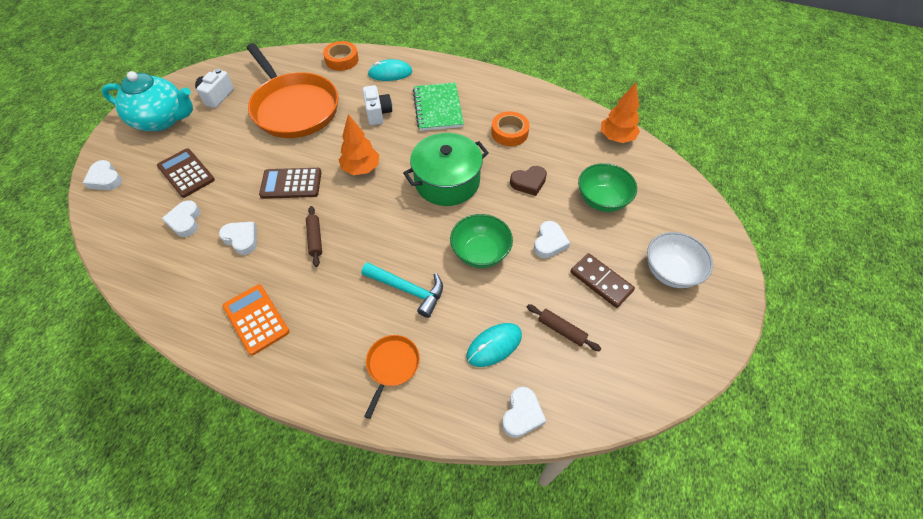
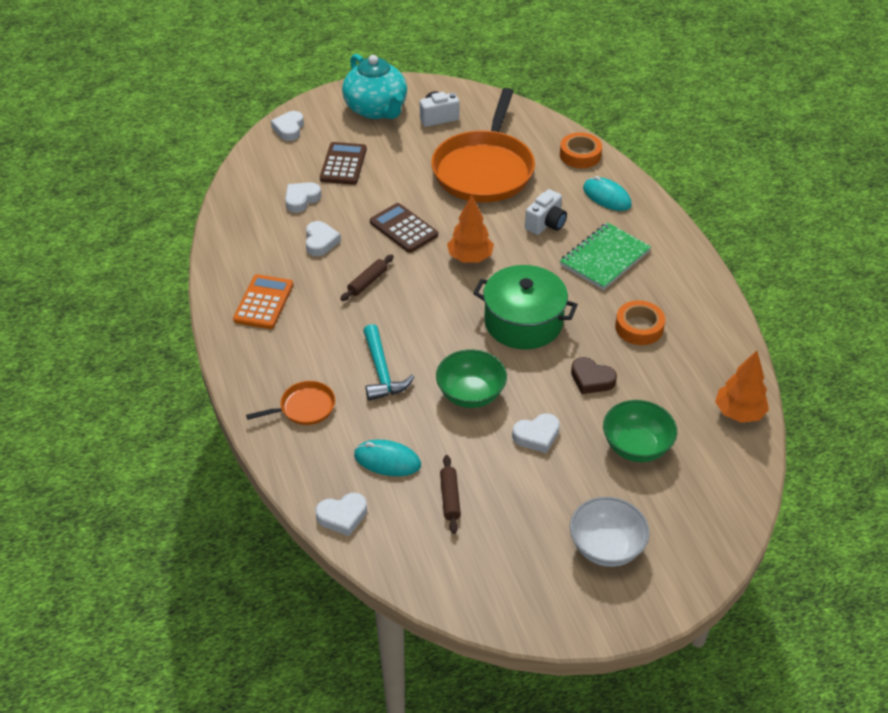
camera: 50 degrees right, 10 degrees down
brown domino [570,253,635,308] -> none

